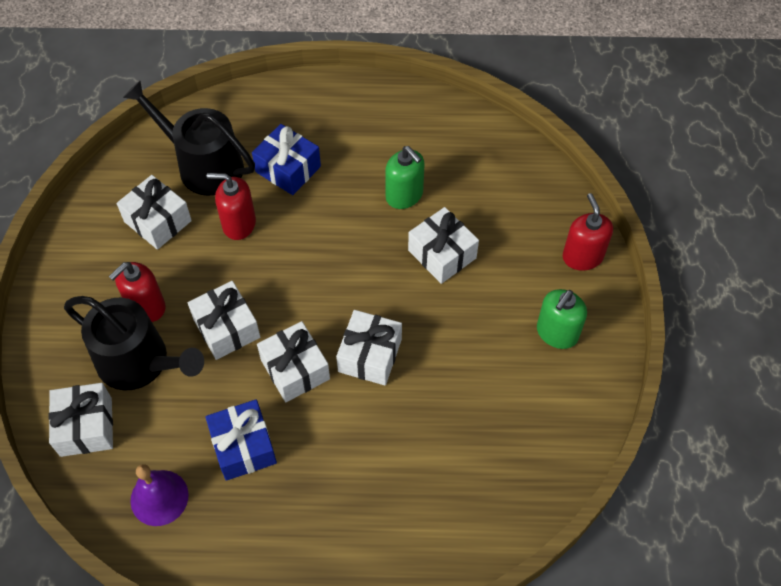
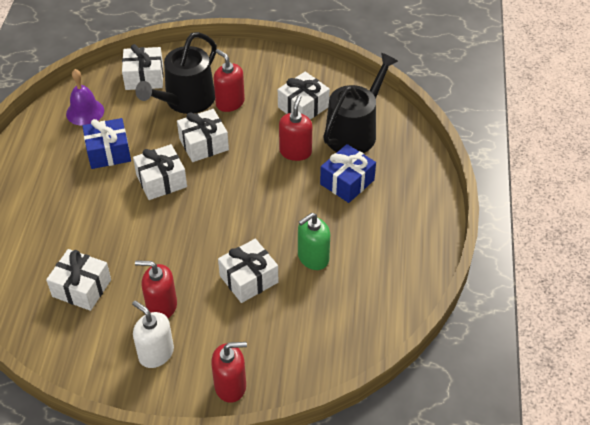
camera: 95 degrees right, 10 degrees down
white gift [336,310,402,385] -> white gift moved to [46,249,111,311]
green soap dispenser [537,289,587,349] -> white soap dispenser [132,301,174,368]
none -> red soap dispenser [135,260,177,318]

